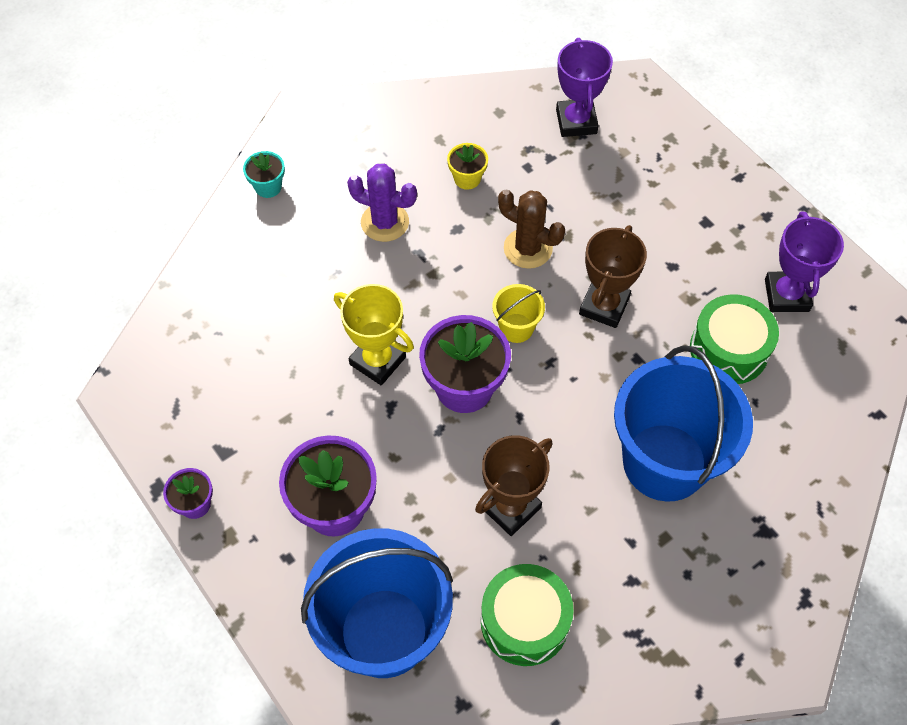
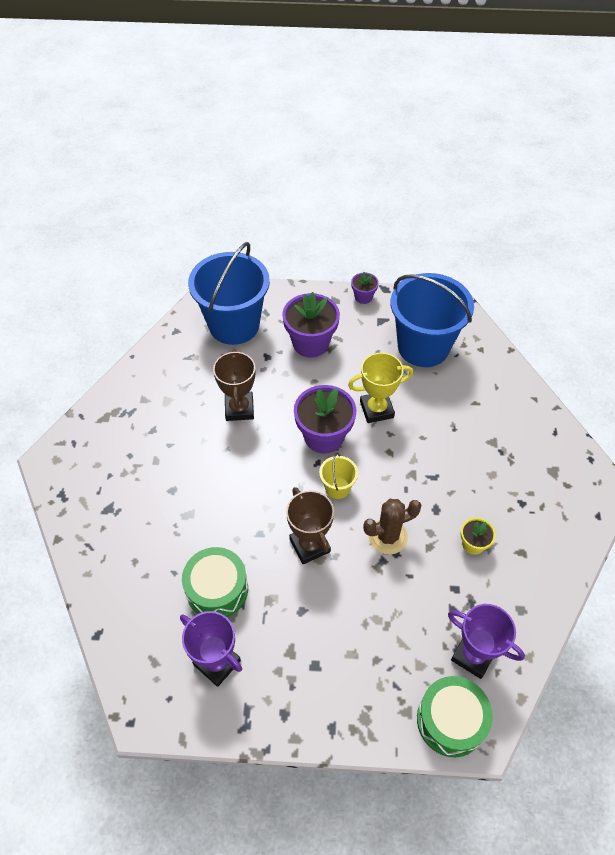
camera: 130 degrees right, 5 degrees down
turquoise flower pot [243,151,285,198] -> none
purple cactus [347,164,417,242] -> none
green drum [481,564,574,666] -> green drum moved to [417,676,493,757]
blue bucket [614,345,753,502] -> blue bucket moved to [391,273,474,367]

